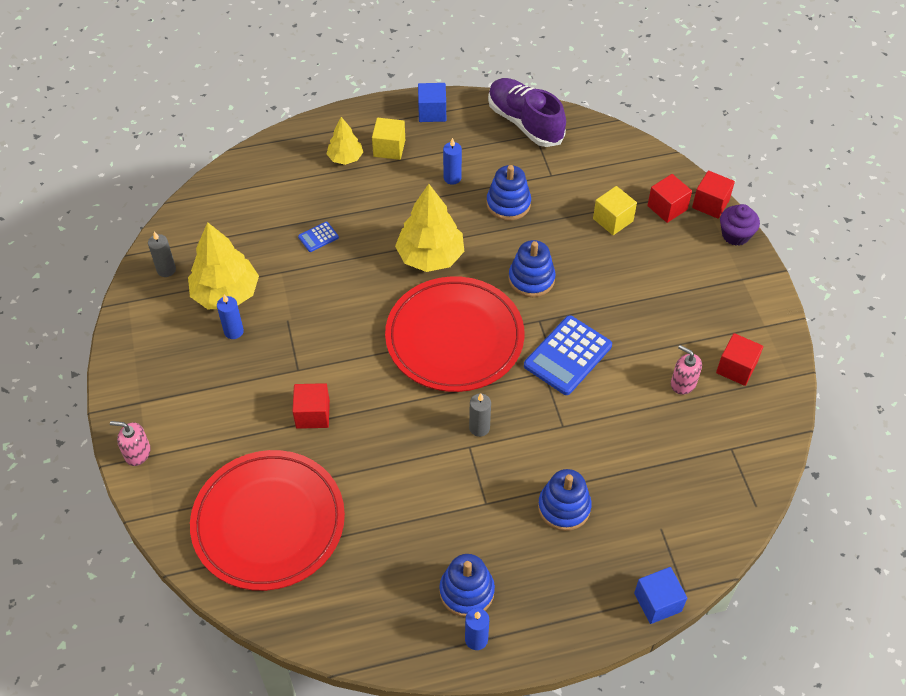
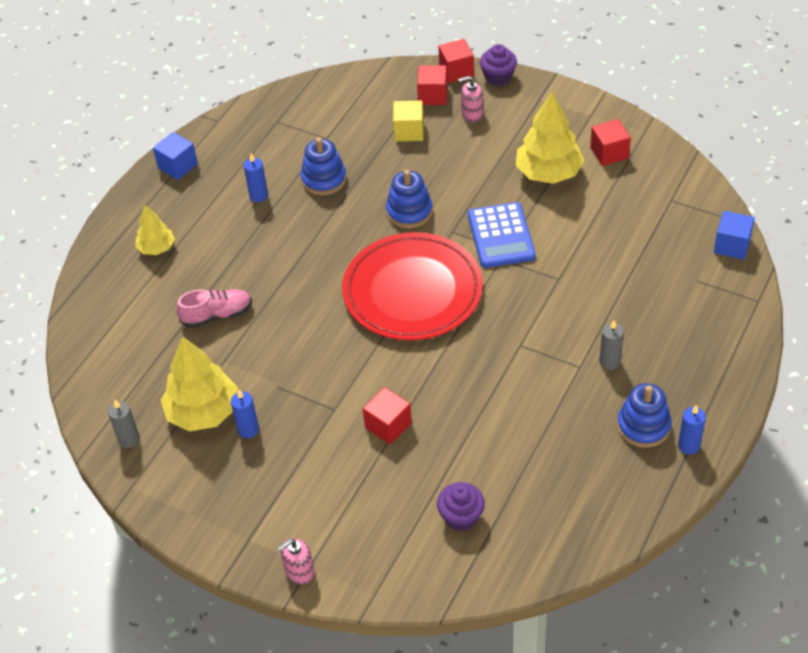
camera: 45 degrees left, 5 degrees down
red plate [190,450,345,591] -> purple cupcake [437,482,485,531]
blue calculator [298,222,339,252] -> pink shoe [177,289,252,328]
yellow cube [372,118,405,160] -> none
yellow tree [395,184,464,272] -> yellow tree moved to [516,92,585,184]
grey candle [469,393,491,437] -> grey candle moved to [599,320,624,370]
purple shoe [488,78,566,147] -> none
blue stacking toy [538,469,592,531] -> none
blue cube [634,567,687,624] -> blue cube moved to [714,211,755,260]
pink soap dispenser [671,345,702,395] -> pink soap dispenser moved to [458,76,483,122]

